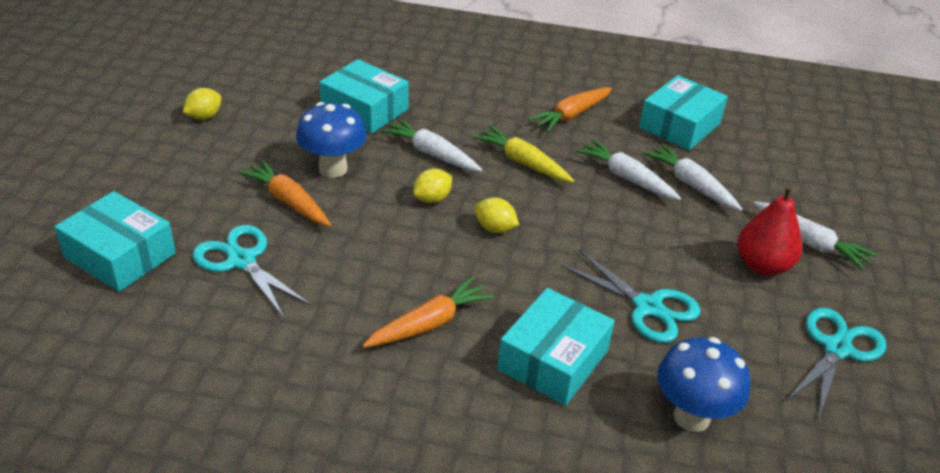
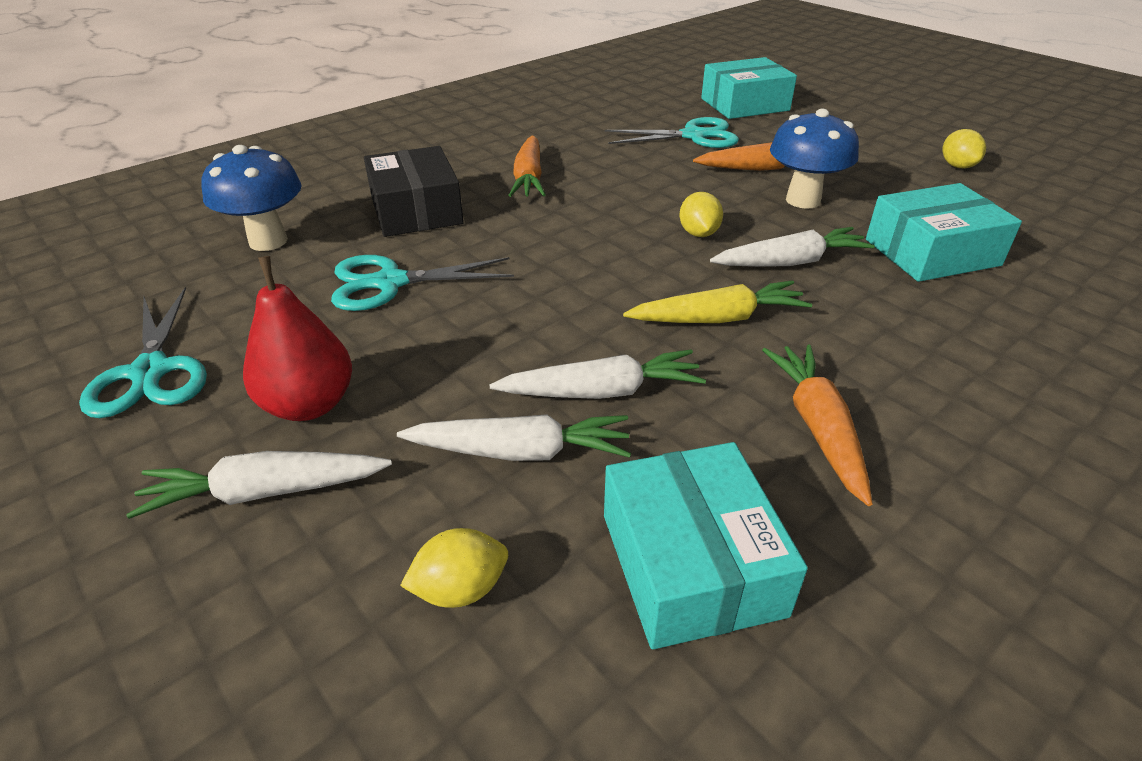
camera: 130 degrees right, 0 degrees up
yellow lemon [474,197,519,233] -> yellow lemon moved to [400,528,508,608]
turquoise box [497,288,615,406] -> black box [364,146,464,237]

